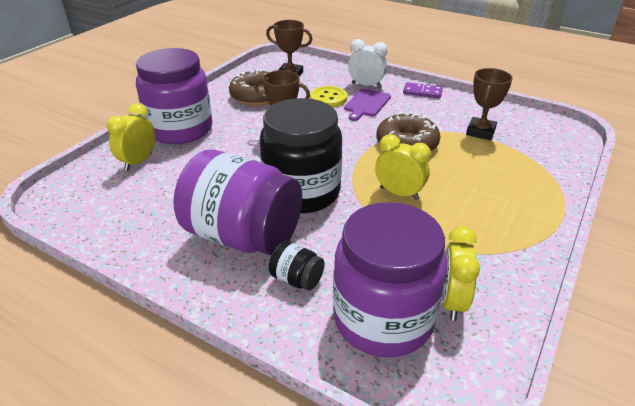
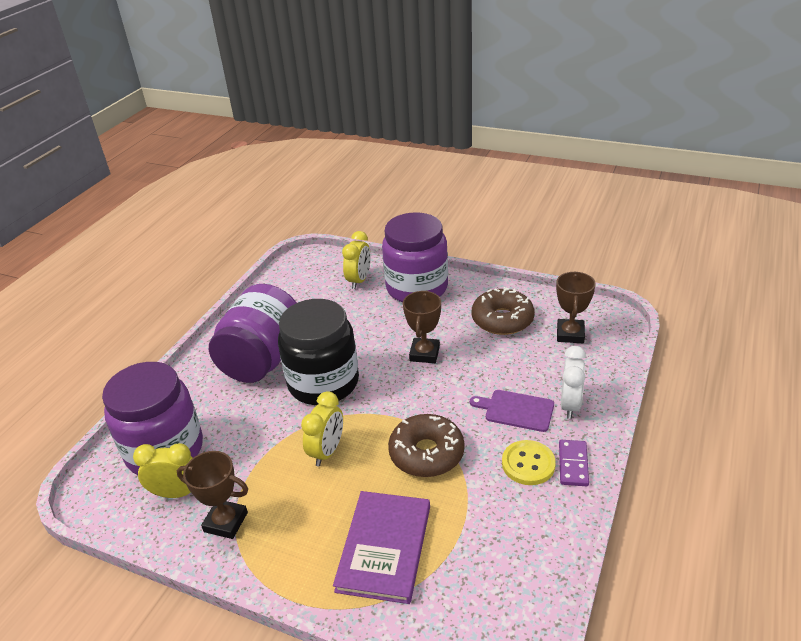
camera: 85 degrees right, 0 degrees up
yellow clock [107,103,155,171] -> yellow clock turned 90 degrees clockwise [342,231,371,289]
black jar [269,241,325,290] -> none
yellow button [310,86,347,107] -> yellow button moved to [502,440,556,485]
brown trophy [466,68,513,140] -> brown trophy moved to [177,451,248,539]
none -> purple book [333,491,430,604]

